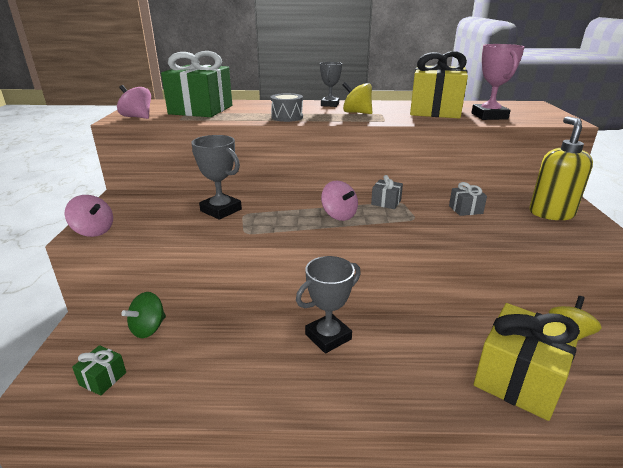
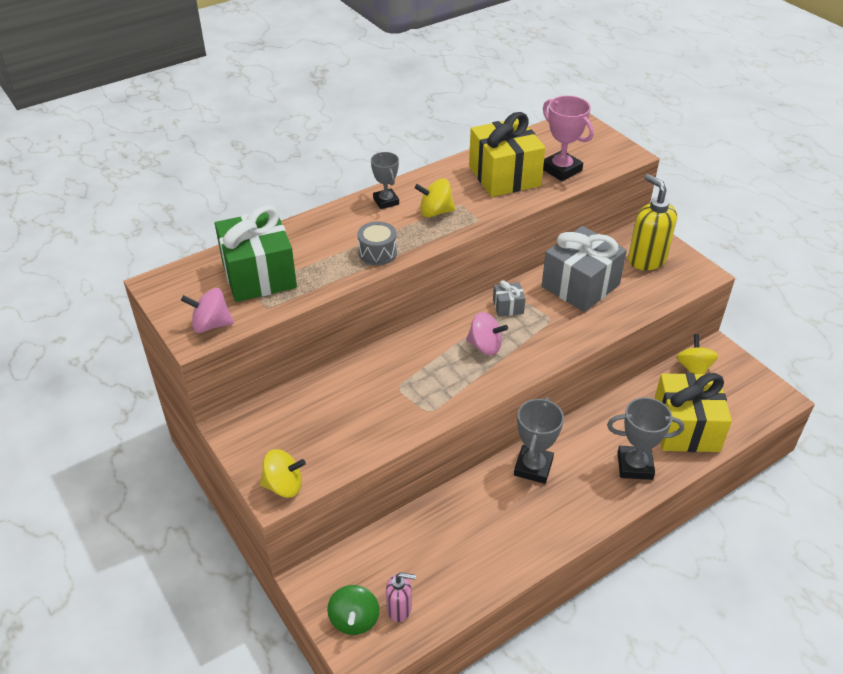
camera: 35 degrees left, 15 degrees up
pink spinning top [65,195,113,237] -> yellow spinning top [260,449,306,498]
green gift [72,345,126,396] -> pink soap dispenser [386,572,416,622]
green spinning top [121,292,166,338] -> green spinning top moved to [327,585,379,635]
grey trophy [191,135,242,220] -> grey trophy moved to [607,397,684,480]
grey gift [449,182,487,216] -> grey gift [542,226,627,312], size x2.26

